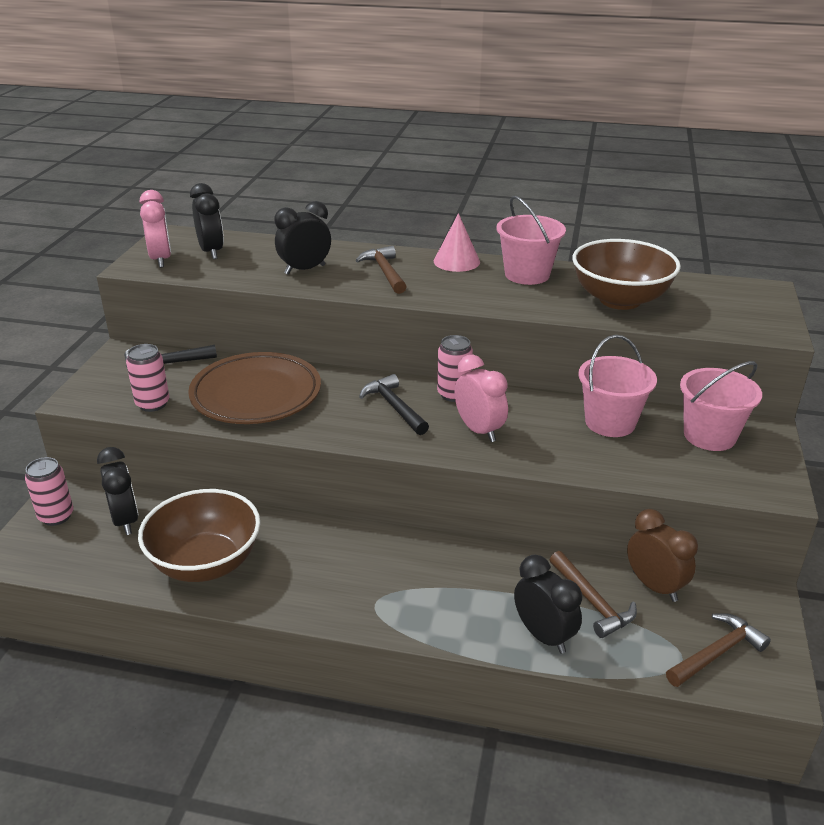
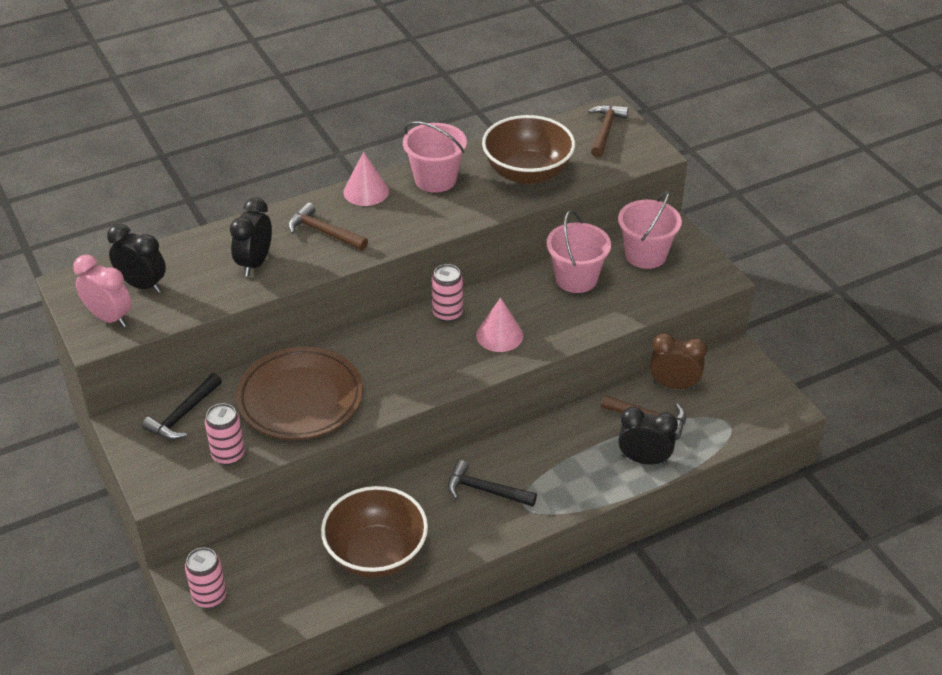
camera: 40 degrees left, 10 degrees up
black clock [97,447,139,535] -> none
black hammer [359,374,429,435] -> black hammer moved to [448,460,537,507]
pink clock [454,355,508,442] -> pink cone [476,298,523,352]
brown hammer [666,613,771,687] -> brown hammer moved to [588,105,629,157]

